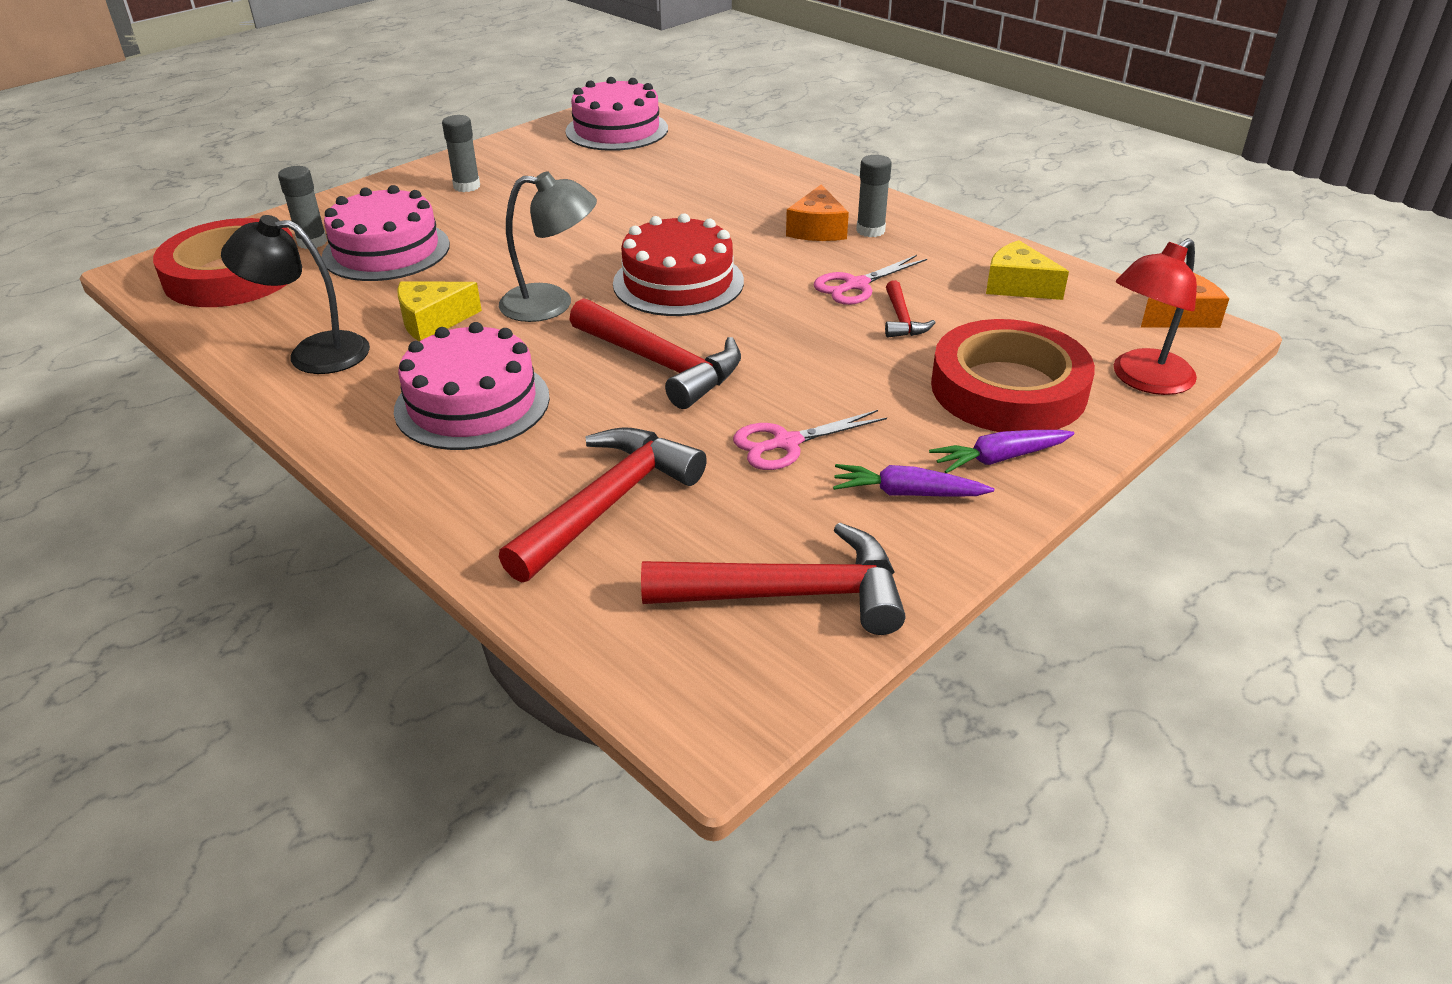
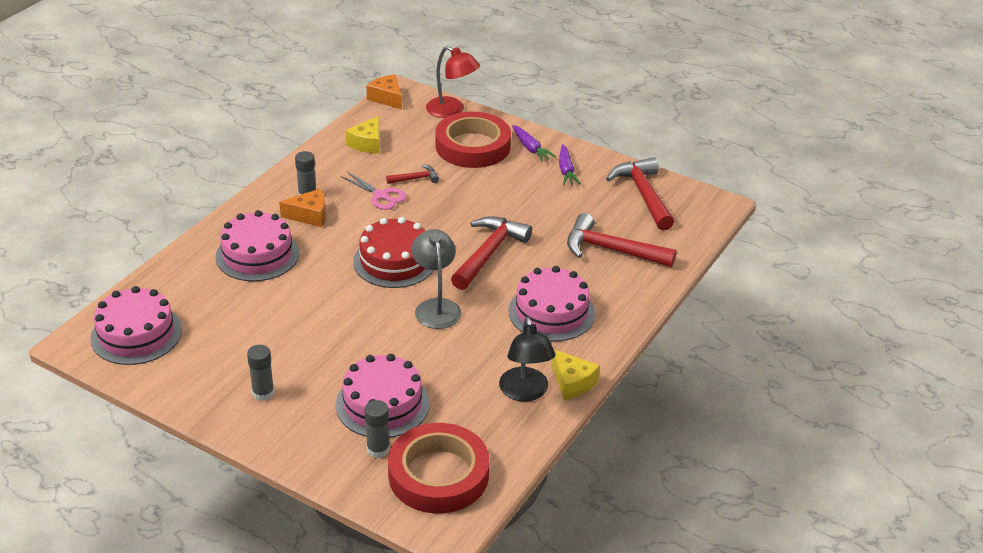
camera: 105 degrees left, 0 degrees up
yellow cheese [397,282,482,341] -> yellow cheese moved to [551,350,600,400]
pink scissors [733,410,887,470] -> none
none -> pink cake [215,210,299,281]

